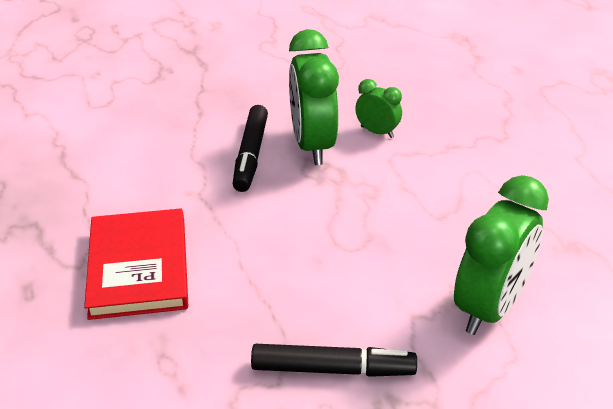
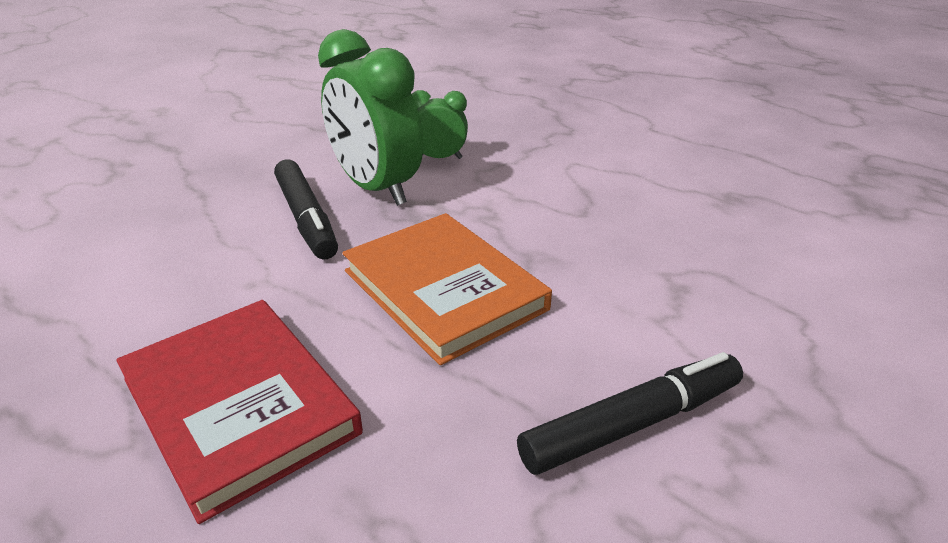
camera: 30 degrees left, 5 degrees down
green clock [454,175,549,335] -> none
none -> orange book [342,213,552,365]

